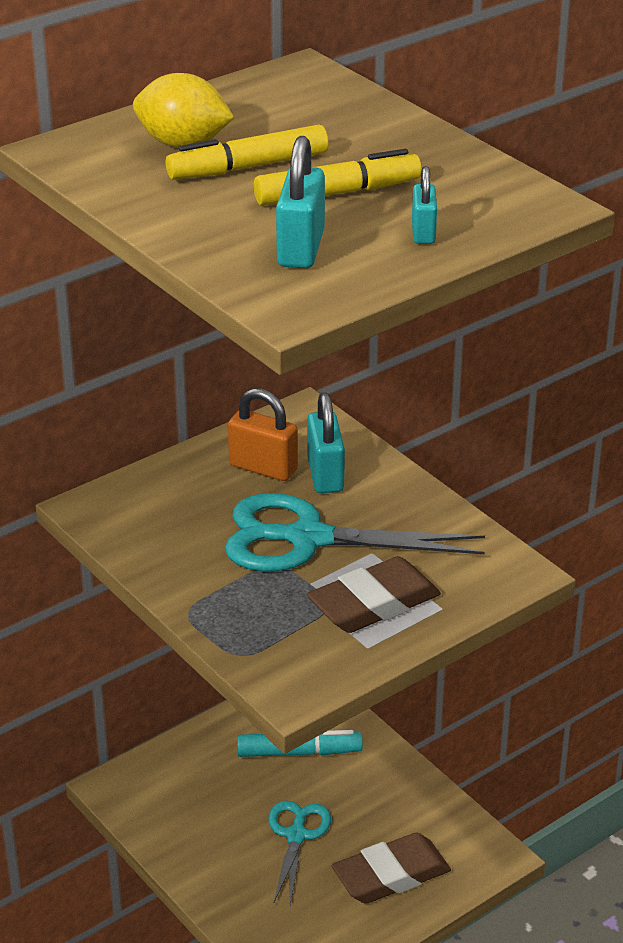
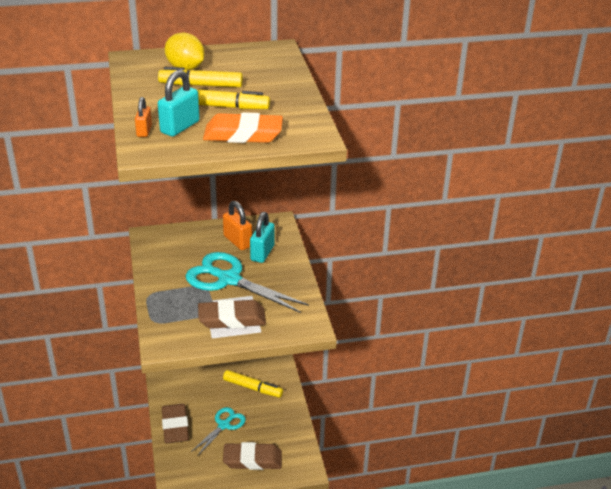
camera: 25 degrees right, 0 degrees up
turquoise marker [237,730,363,757] -> yellow marker [223,370,283,398]
turquoise padlock [412,166,437,244] -> orange eraser [203,112,283,143]
none -> orange padlock [135,97,152,137]
none -> brown eraser [162,404,189,443]

